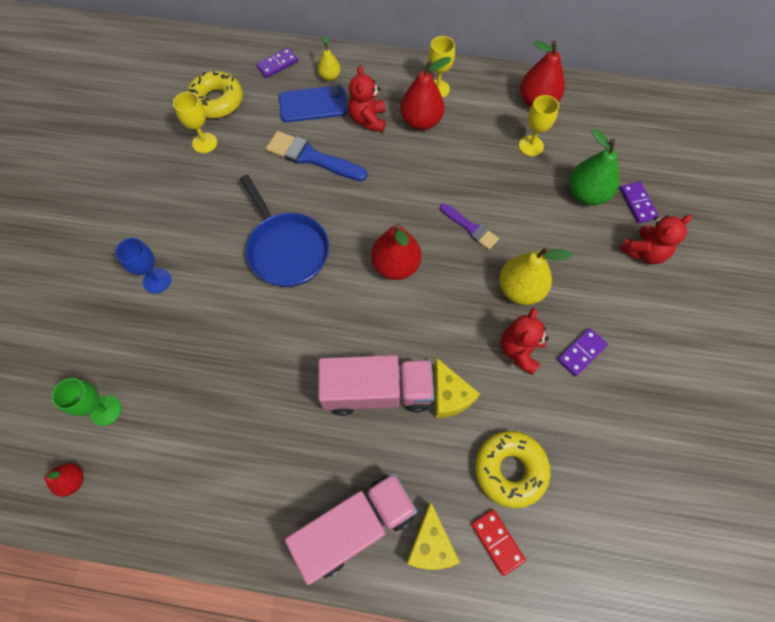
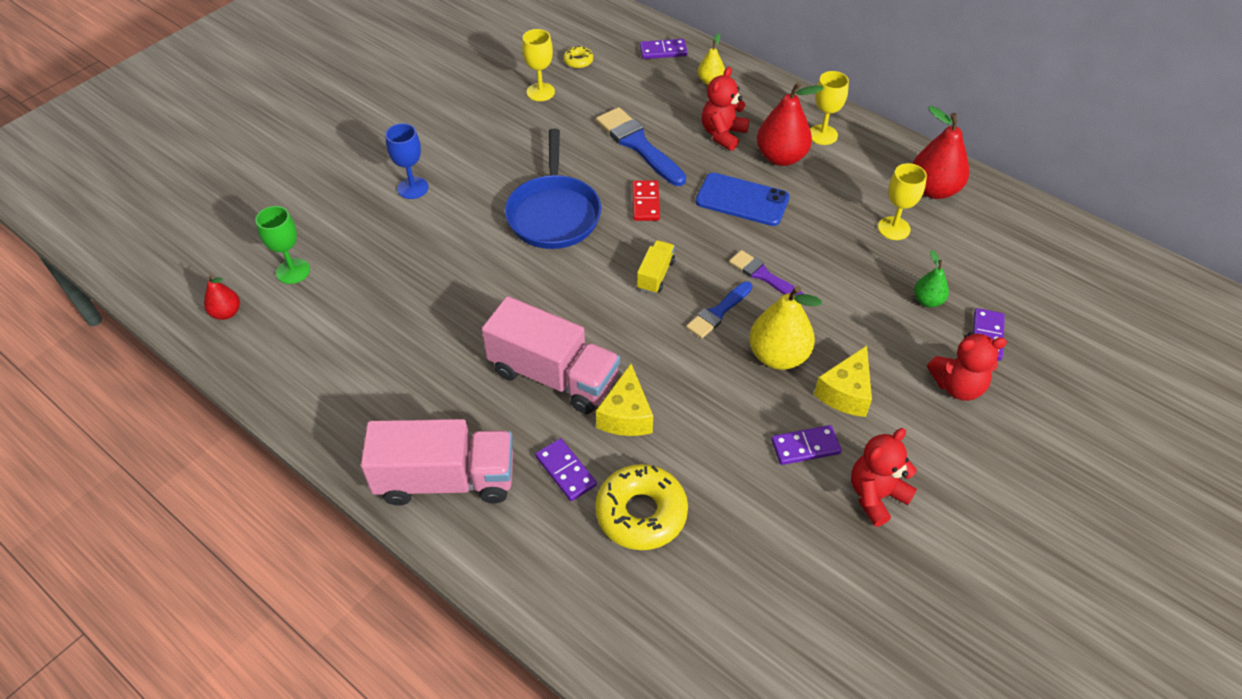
camera: 30 degrees right, 15 degrees down
yellow donut [186,71,243,119] -> yellow donut [563,46,593,68], size x0.47
blue phone [279,85,348,122] -> blue phone moved to [696,173,790,226]
red pear [371,223,421,280] -> yellow truck [637,240,675,294]
yellow cheese [406,502,460,570] -> yellow cheese moved to [814,346,872,417]
purple brush [440,203,499,250] -> purple brush turned 150 degrees clockwise [729,250,804,295]
red domino [471,509,526,576] -> red domino moved to [632,180,660,221]
red teddy bear [501,308,549,375] -> red teddy bear moved to [851,428,917,527]
green pear [569,128,619,205] -> green pear [914,250,949,307], size x0.55
none -> purple domino [535,438,597,501]
none -> blue brush [686,281,752,338]

